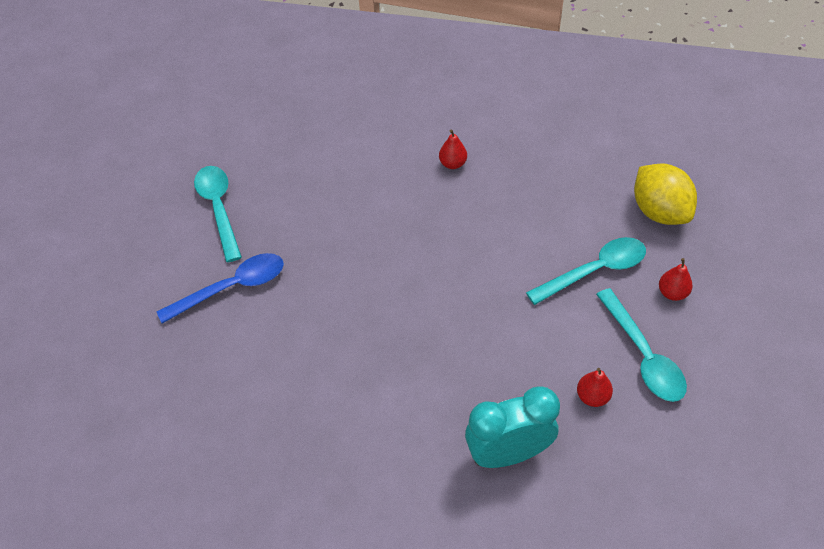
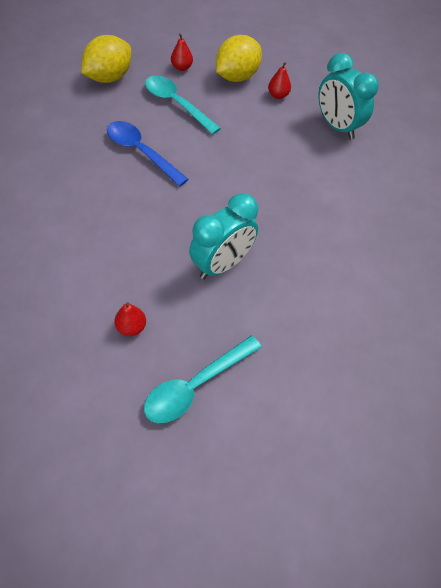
camera: 115 degrees left, 5 degrees up
blue spoon [157,253,284,324] -> blue spoon moved to [107,121,188,186]
red pear [439,129,467,169] -> red pear moved to [114,302,146,336]
turquoise spoon [596,288,687,402] -> yellow lemon [216,35,262,82]
none -> turquoise clock [189,193,258,279]

